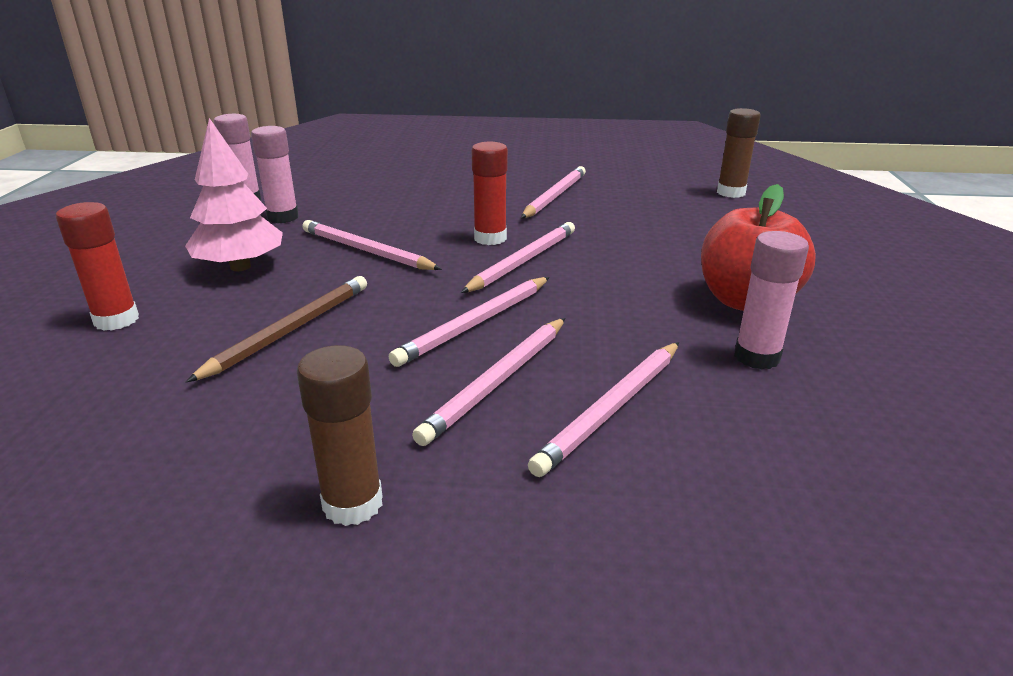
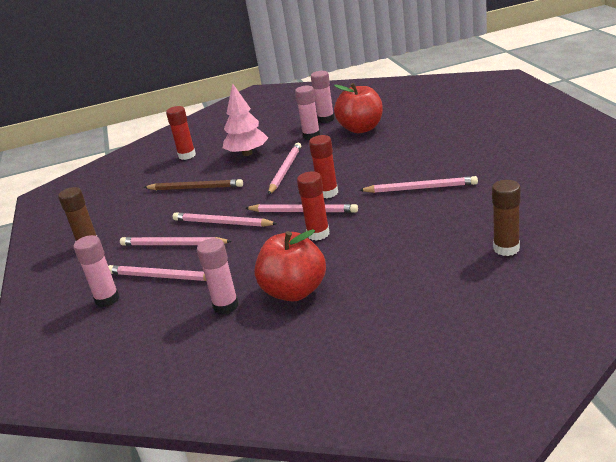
camera: 75 degrees right, 0 degrees up
none -> pink glue stick [73,235,119,307]
none -> red glue stick [297,172,330,241]
none -> red apple [334,83,383,133]

